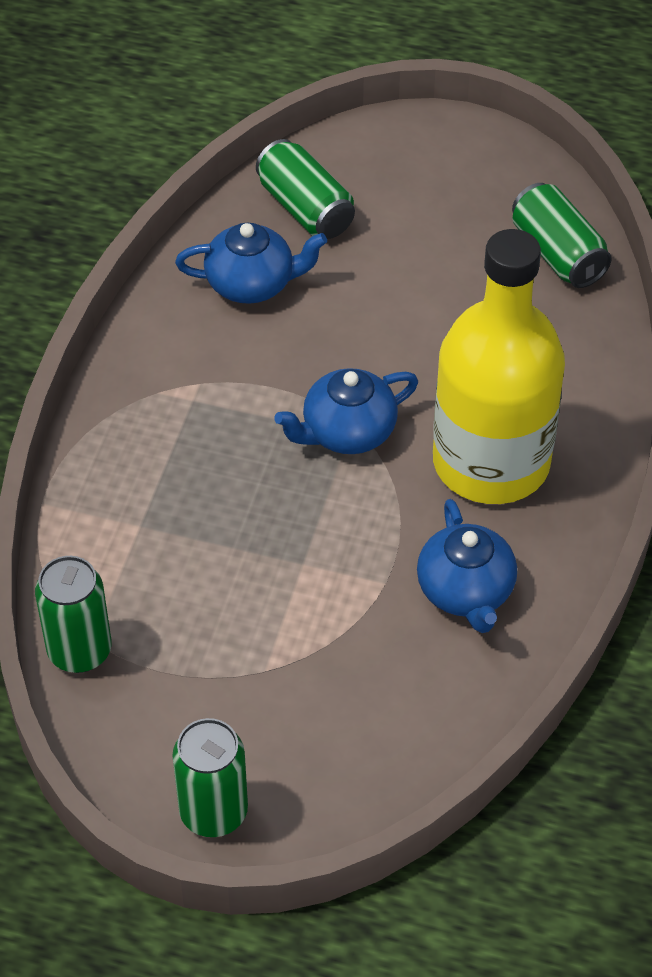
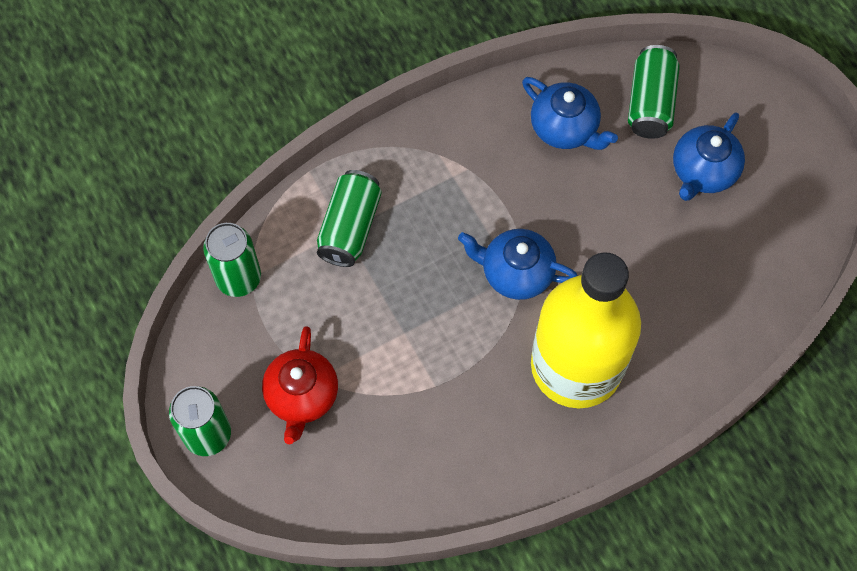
camera: 45 degrees right, 15 degrees up
blue teapot [417,499,517,633] -> blue teapot moved to [673,112,745,201]
green can [512,183,612,288] -> green can moved to [317,170,382,267]
none -> red teapot [262,326,338,444]

